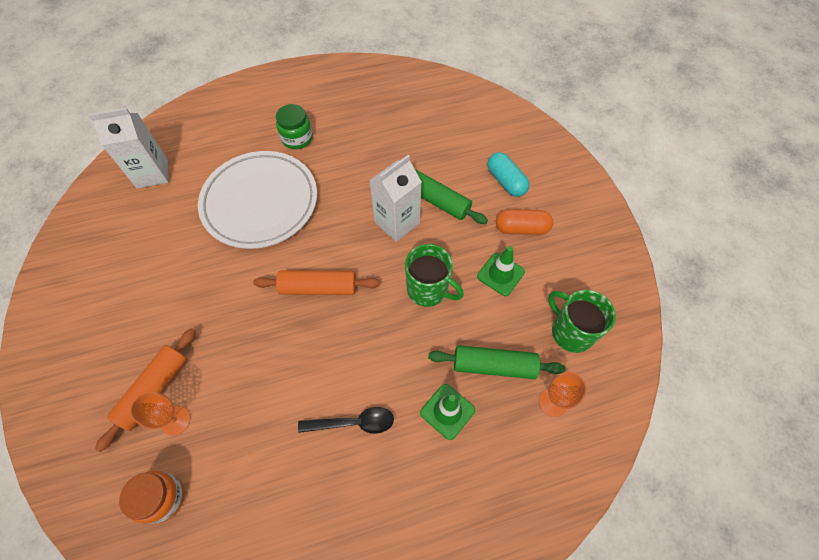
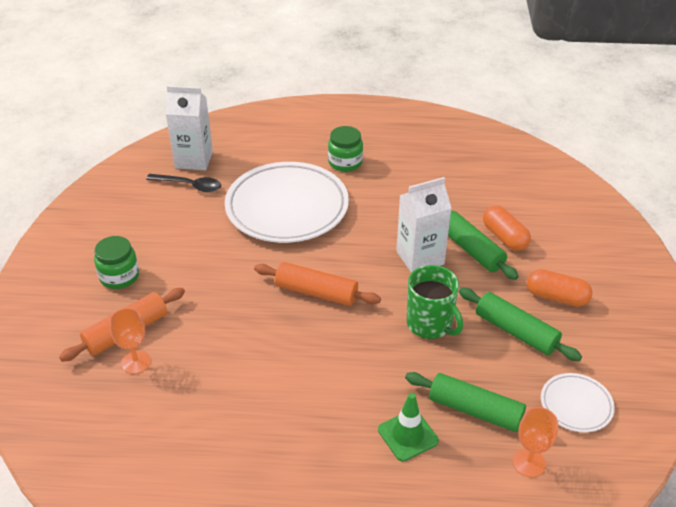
camera: 20 degrees right, 20 degrees down
orange jar [119,471,185,524] -> none
black spoon [298,407,394,434] -> black spoon moved to [146,174,221,192]
green traffic cone [477,246,525,296] -> green rolling pin [459,288,582,361]
turquoise capsule [487,152,530,197] -> none
green mug [548,290,616,353] -> white plate [541,373,615,432]
none -> green jar [94,236,139,289]
none -> orange capsule [483,205,531,251]

